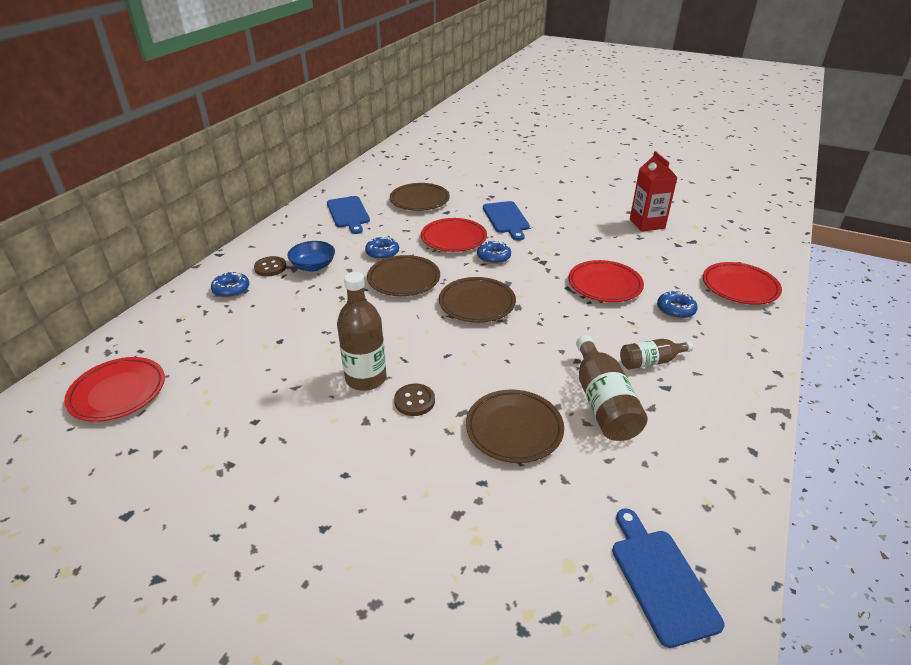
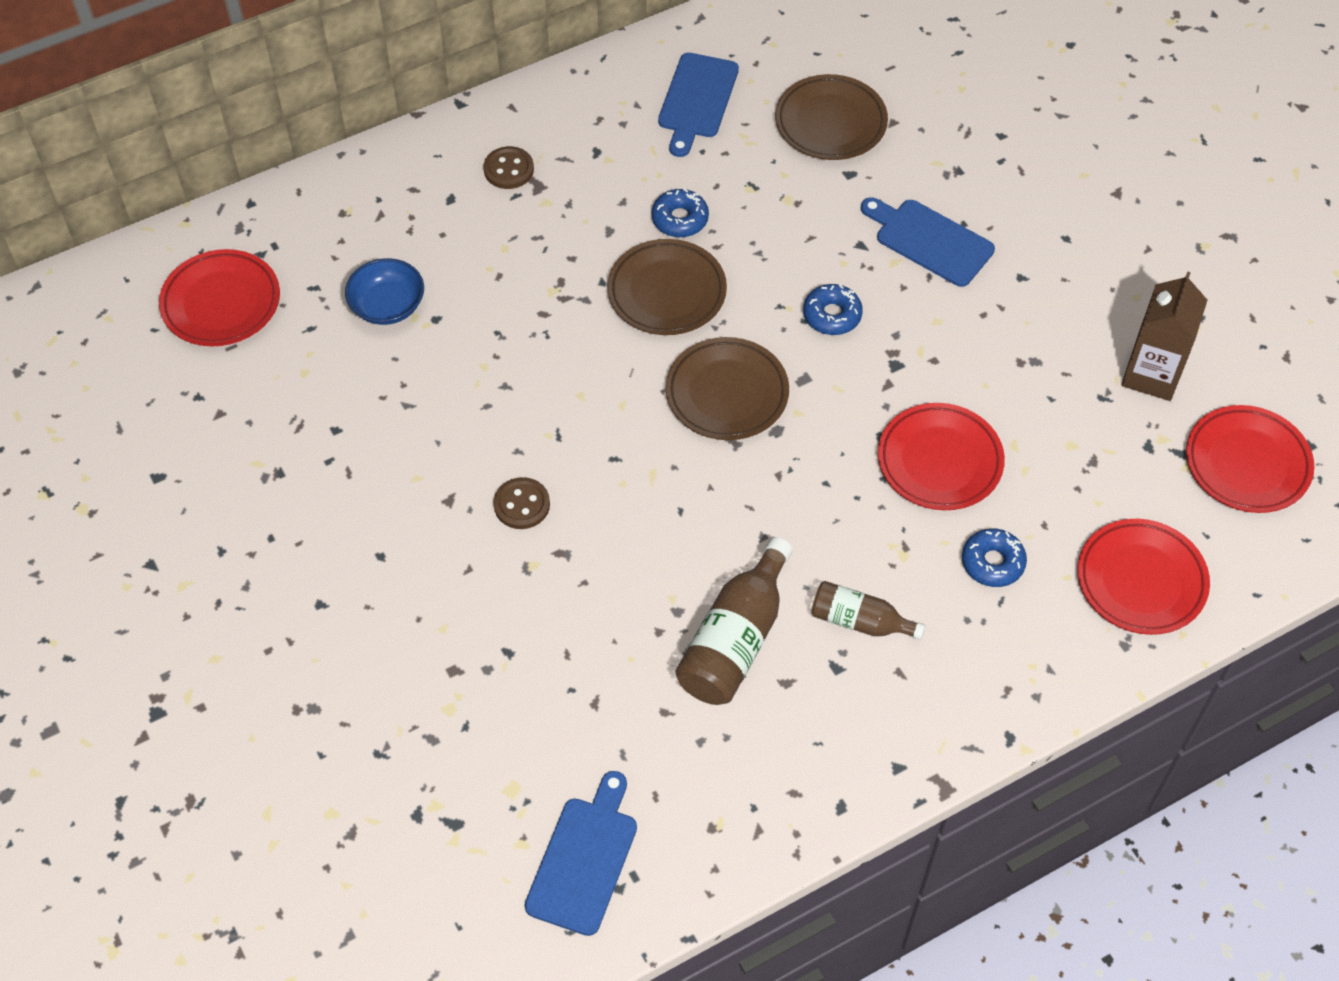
camera: 35 degrees right, 20 degrees up
blue donut [211,271,249,298] -> none
blue bowl [287,241,335,272] -> blue bowl moved to [345,258,424,325]
brown bottle [337,272,387,391] -> none
red plate [421,218,487,252] -> red plate moved to [1186,405,1314,513]
brown plate [466,389,564,463] -> none
blue cutting board [483,201,530,241] -> blue cutting board turned 105 degrees clockwise [861,197,995,287]
red carton [630,151,678,232] -> brown carton [1121,272,1207,401]

